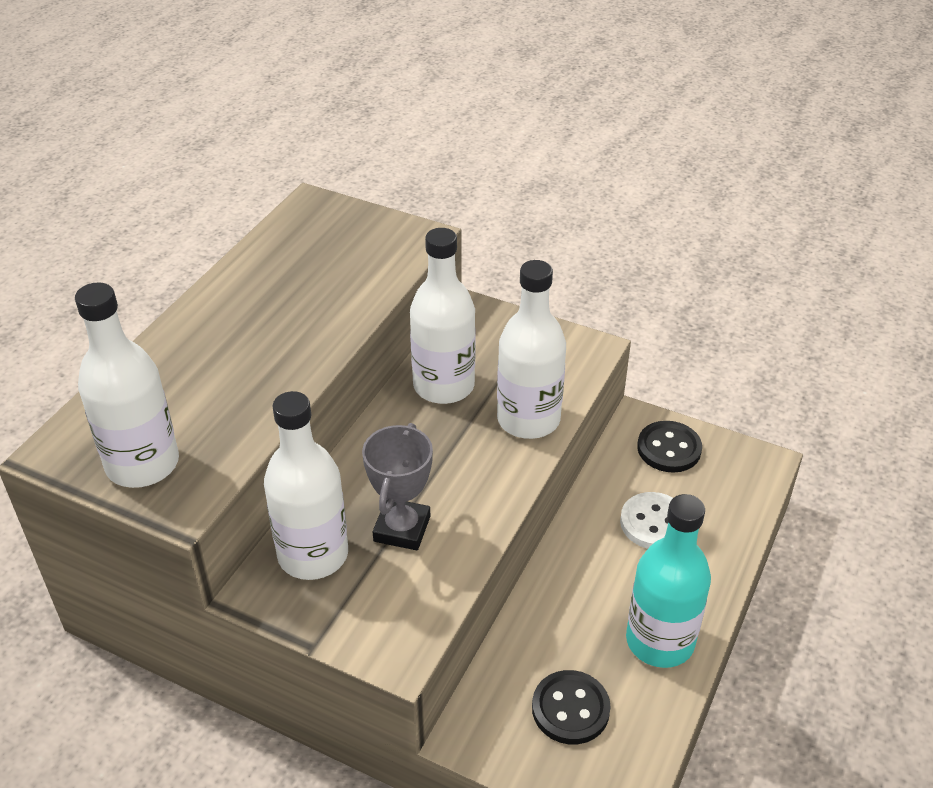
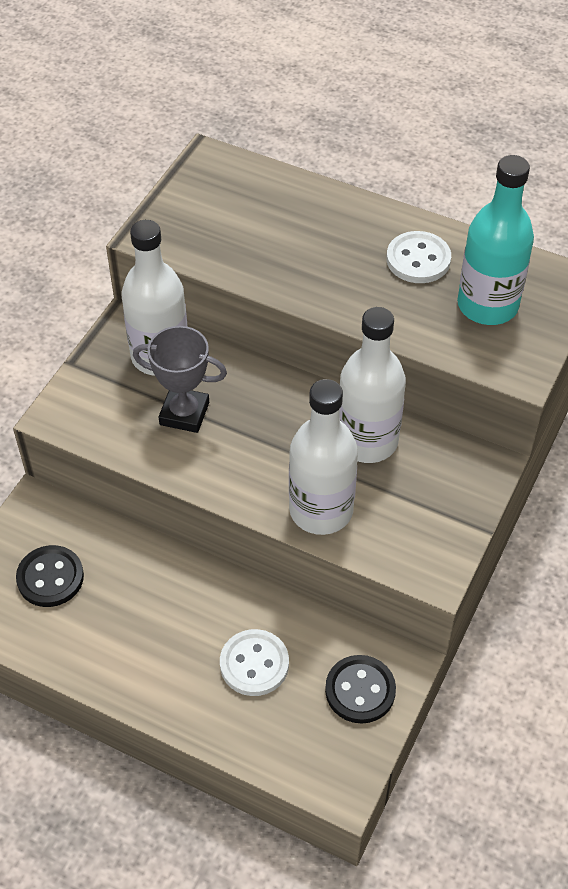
camera: 90 degrees right, 10 degrees up
white bottle [75,282,179,488] -> none
turquoise bottle [626,494,711,668] -> turquoise bottle moved to [457,155,534,325]
none -> white button [387,231,451,283]

